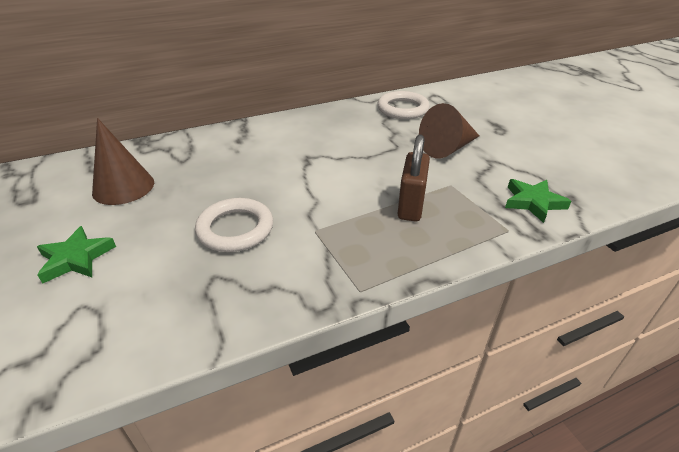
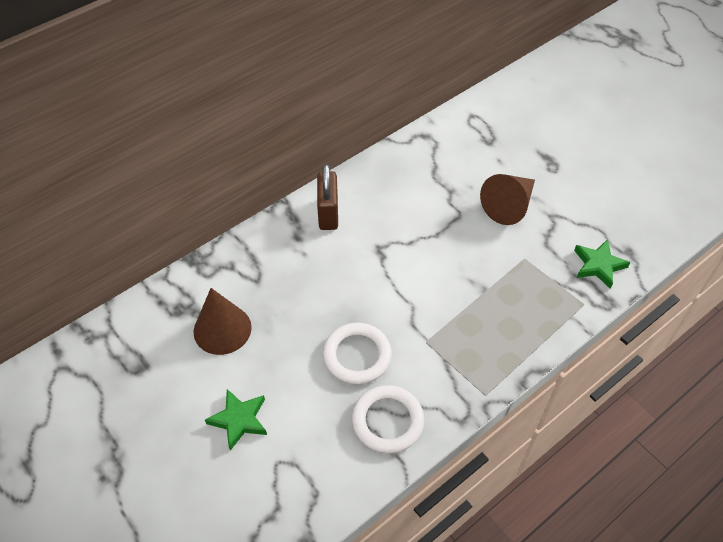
camera: 15 degrees left, 15 degrees up
white ring [377,91,430,119] -> white ring moved to [352,385,424,454]
brown padlock [398,134,430,222] -> brown padlock moved to [317,164,338,230]

